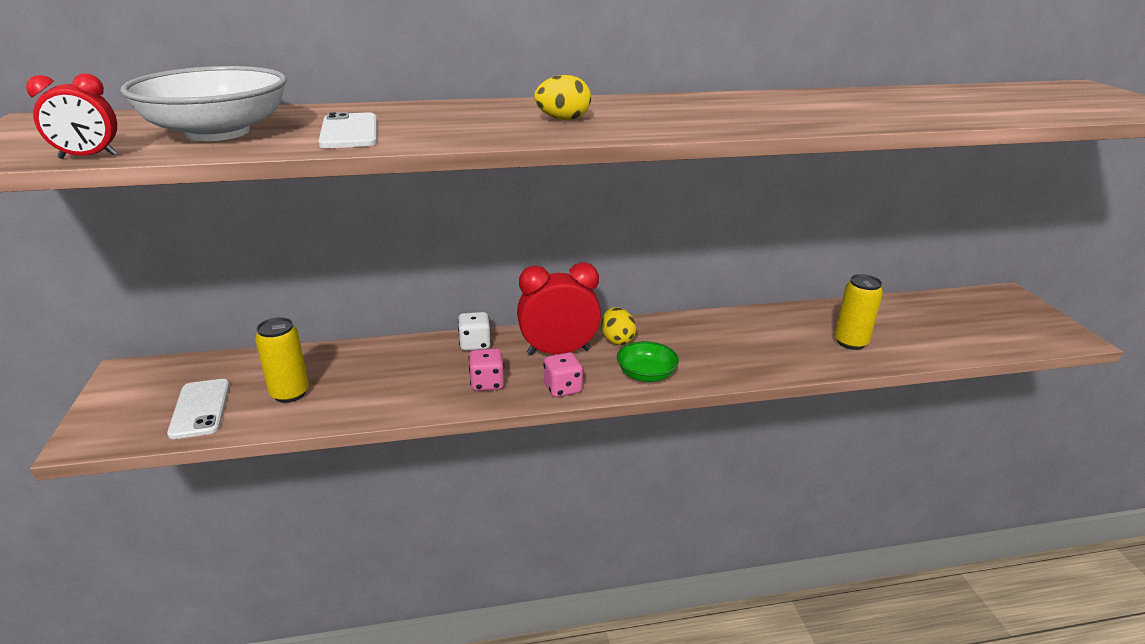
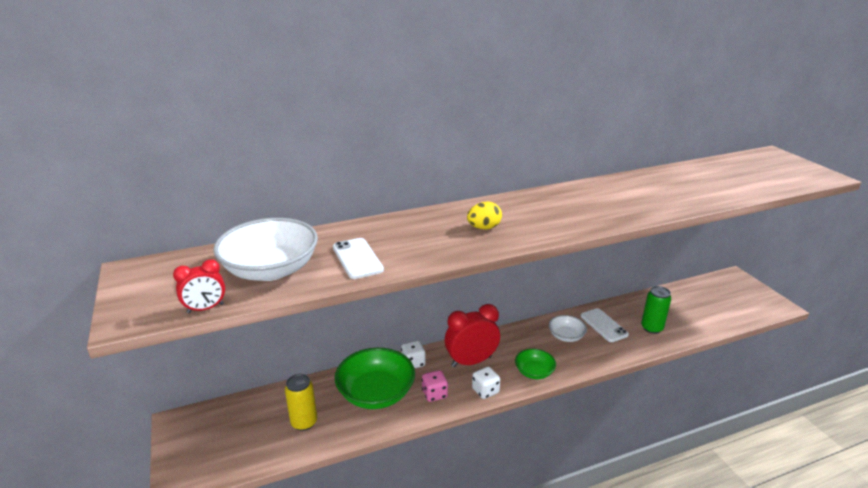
camera: 10 degrees left, 0 degrees up
white phone [167,379,230,439] -> white phone moved to [581,308,629,342]
pink dice [543,352,583,397] -> white dice [472,367,500,399]
yellow egg [601,307,636,345] -> none
yellow can [835,274,883,350] -> green can [641,286,671,334]
none -> green bowl [335,348,415,409]
none -> white bowl [549,315,587,342]

